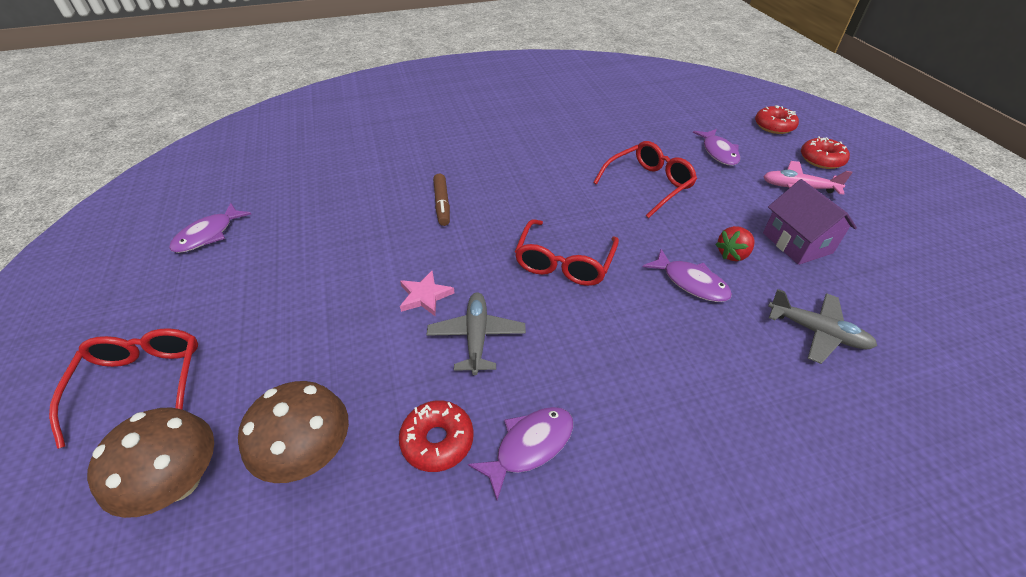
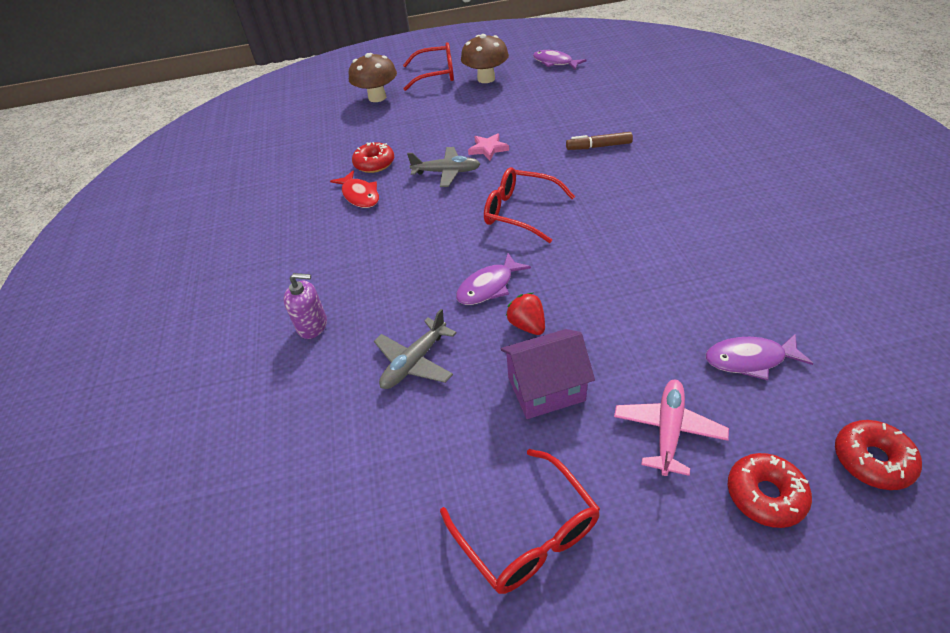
camera: 100 degrees right, 0 degrees up
brown mushroom [238,381,349,483] -> brown mushroom moved to [461,34,509,83]
purple fish [468,407,573,500] -> red fish [330,171,379,208]
red glasses [593,141,697,218] -> red glasses moved to [440,449,600,594]
none -> purple soap dispenser [284,273,327,339]

